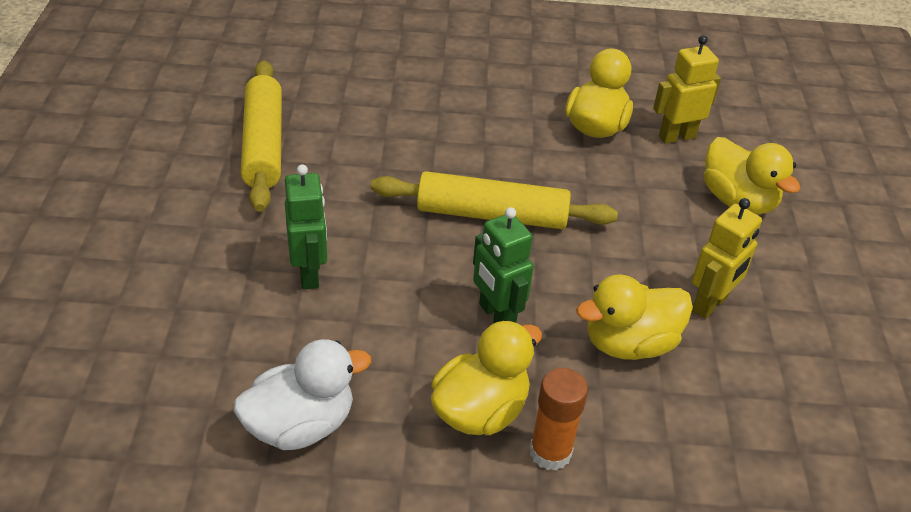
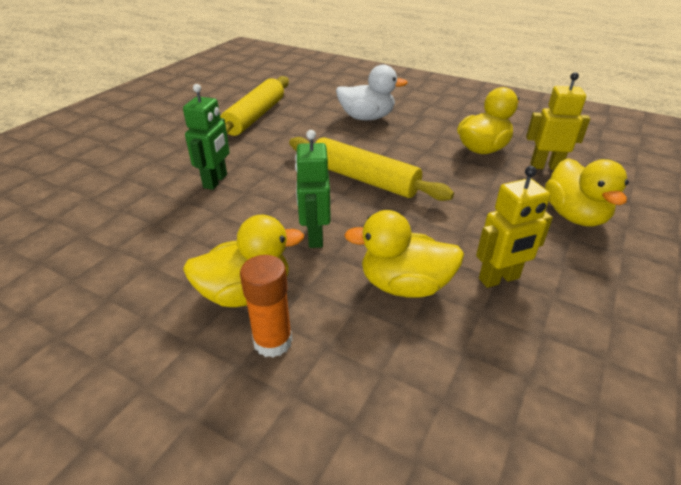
camera: 30 degrees right, 5 degrees down
white duck [234,339,371,450] -> white duck moved to [336,65,408,120]

